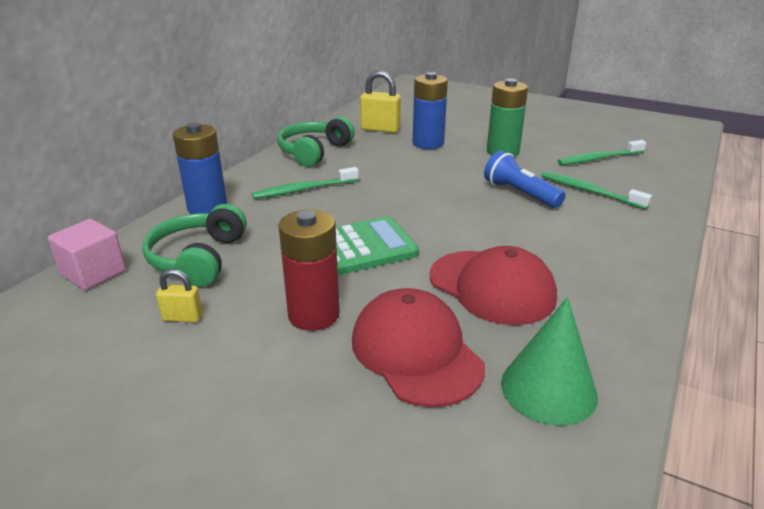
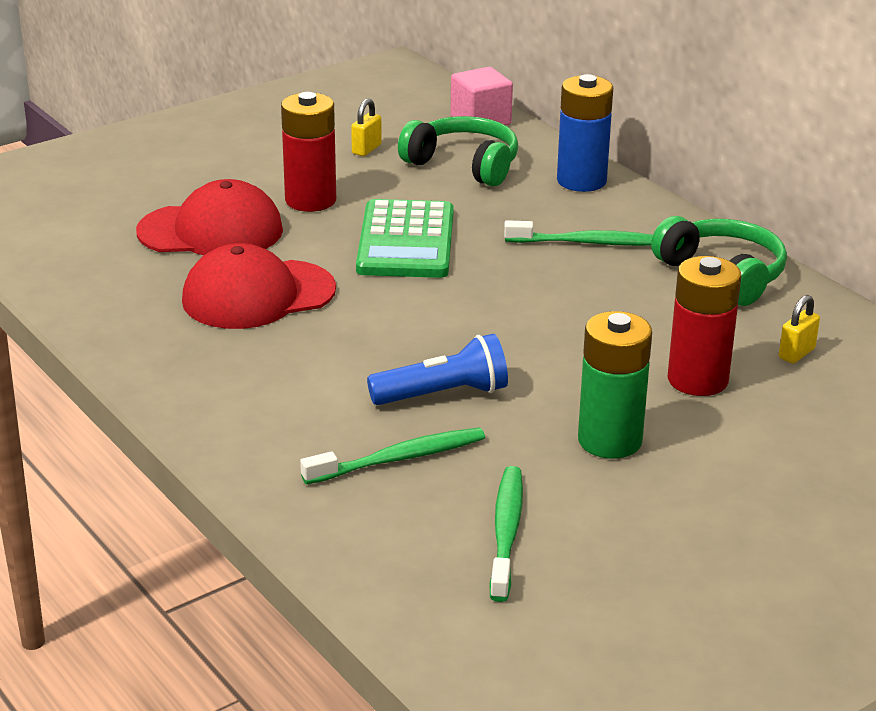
camera: 115 degrees right, 0 degrees up
green toothbrush [252,167,359,199] -> green toothbrush turned 90 degrees clockwise [504,220,653,246]
yellow padlock [360,70,401,133] -> yellow padlock [779,295,820,364], size x0.57
blue battery [413,72,448,149] -> red battery [668,256,741,396]
green cone [501,297,598,426] -> none

